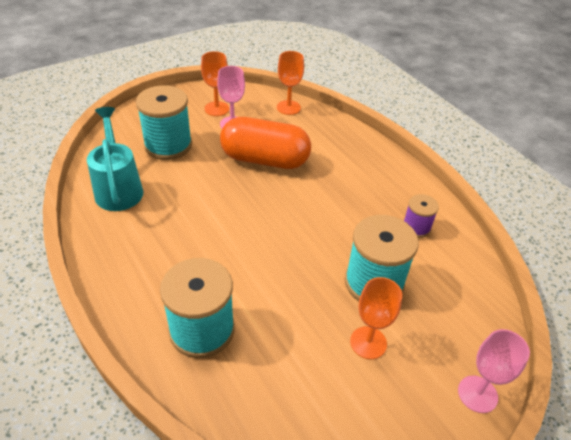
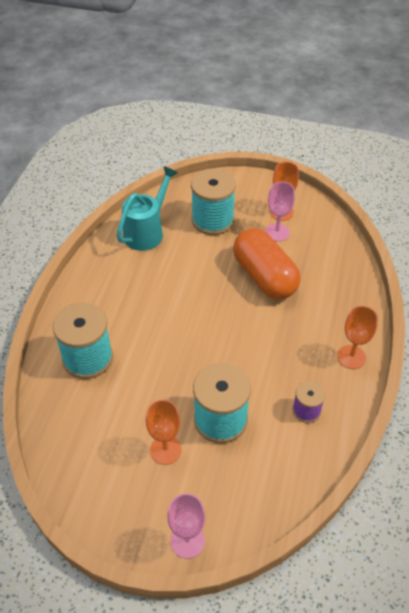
camera: 50 degrees right, 5 degrees up
orange goblet [277,51,304,115] -> orange goblet moved to [337,306,378,369]

